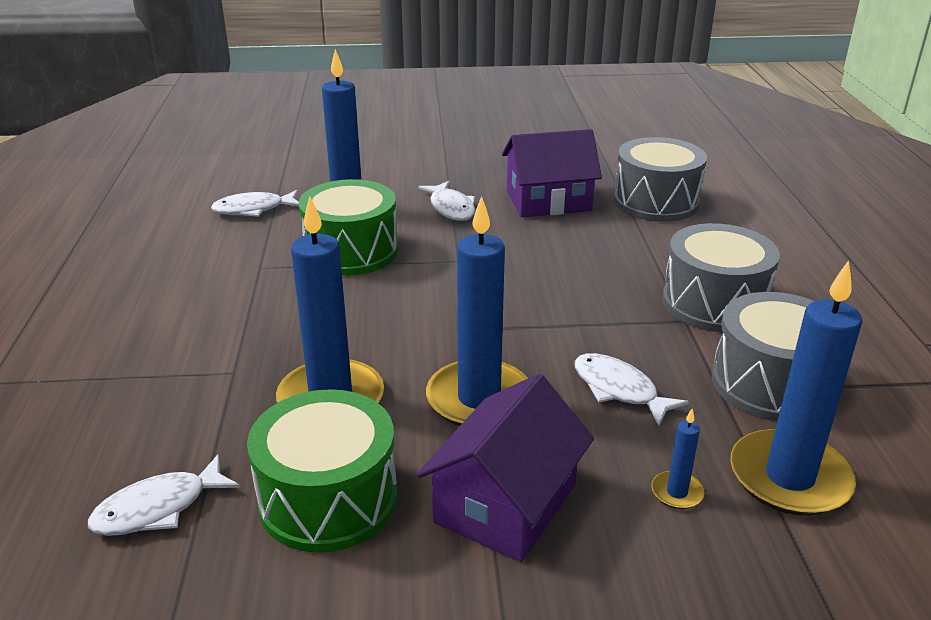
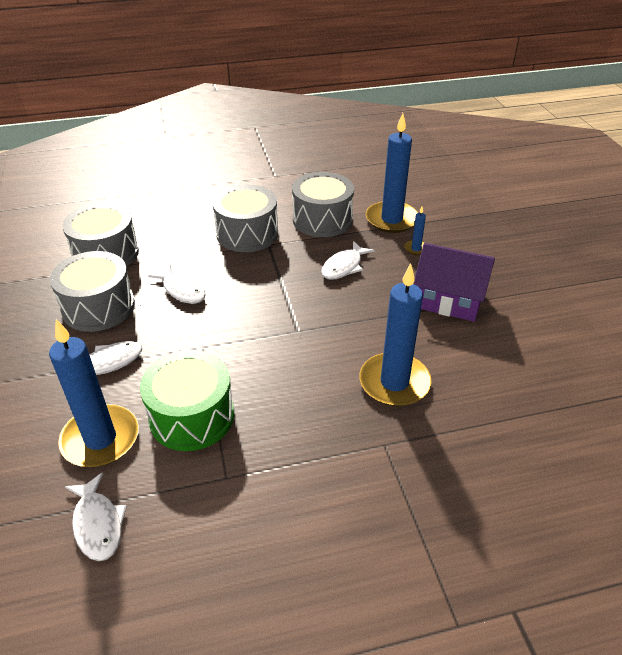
camera: 100 degrees left, 10 degrees up
white fish [88,454,240,536] -> white fish moved to [148,264,206,304]
green drum [247,389,397,553] -> none
blue candle [426,196,528,426] -> none
purple house [502,129,602,217] -> grey drum [50,251,135,332]

